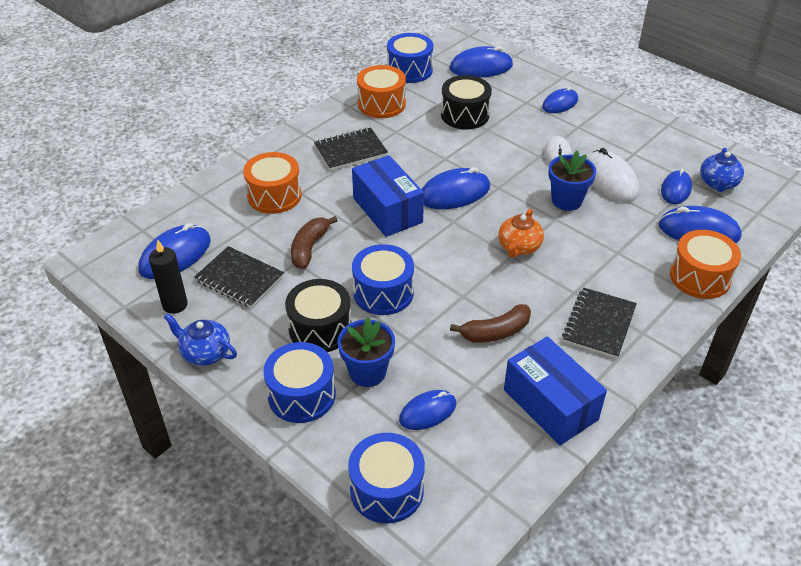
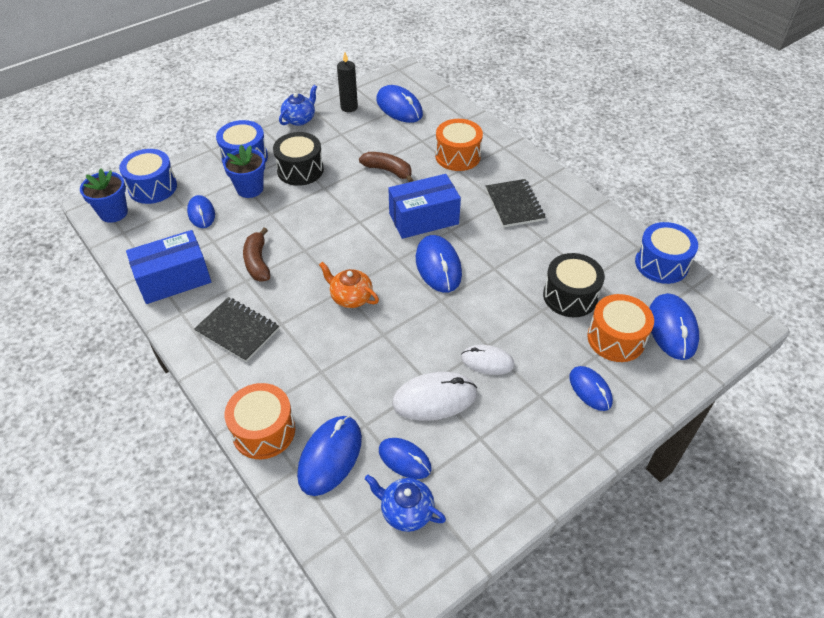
camera: 100 degrees right, 5 degrees up
black notebook [194,246,284,308] -> none
blue drum [352,244,414,315] -> none
orange drum [357,65,406,118] -> orange drum moved to [587,294,654,362]
blue flower pot [549,150,596,211] -> blue flower pot moved to [80,168,128,223]

